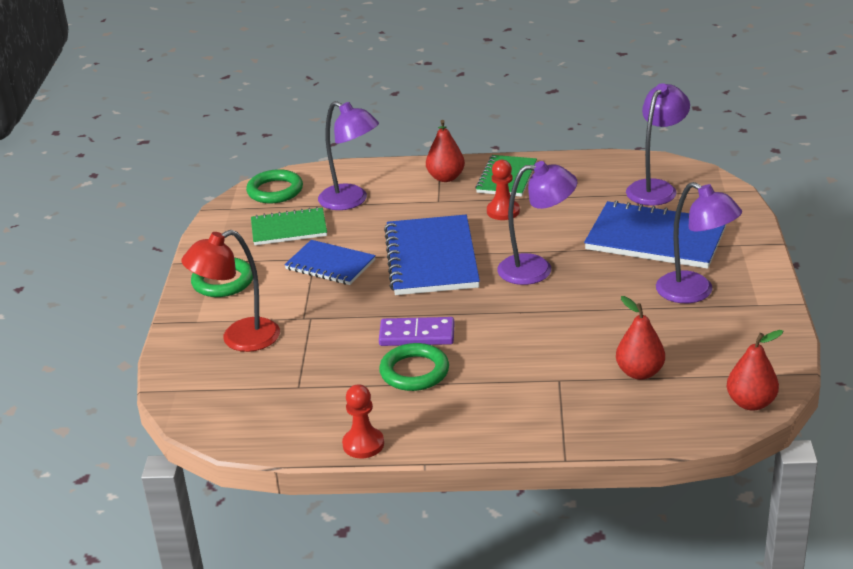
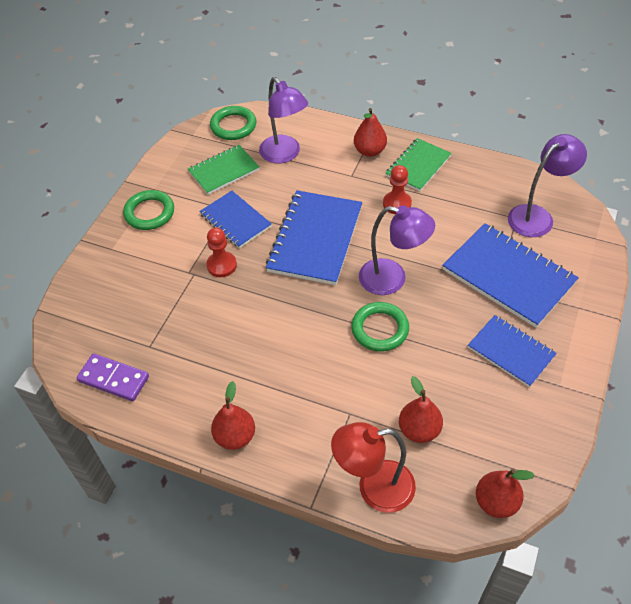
camera: 20 degrees right, 20 degrees up
red lamp [182,230,280,352] -> red lamp moved to [331,422,416,513]
green notebook [251,207,327,245] -> green notebook turned 45 degrees counterclockwise [188,145,259,195]
red pawn [342,384,384,458] -> red pawn moved to [206,228,237,277]
purple domino [379,317,455,346] -> purple domino moved to [77,353,149,401]
green ring [379,343,449,391] -> green ring moved to [351,302,409,352]
purple lamp [656,182,742,303] -> blue notebook [468,315,557,387]
none -> red pear [211,381,255,450]

